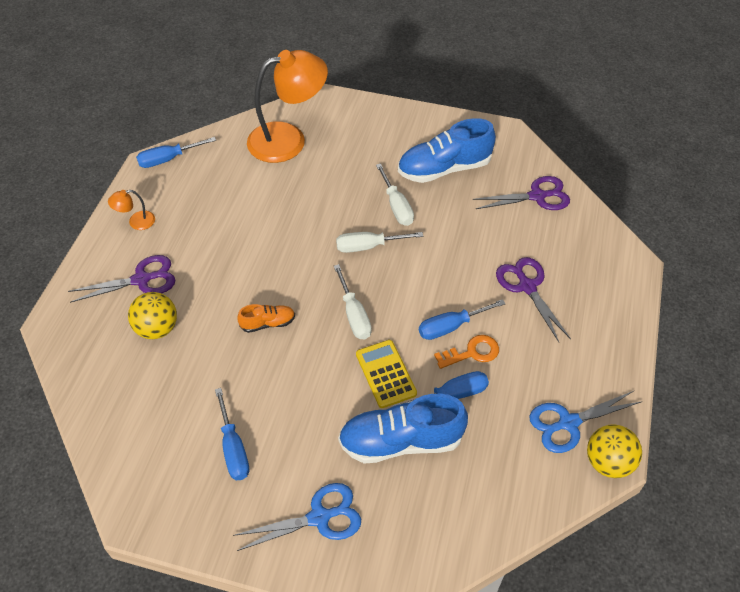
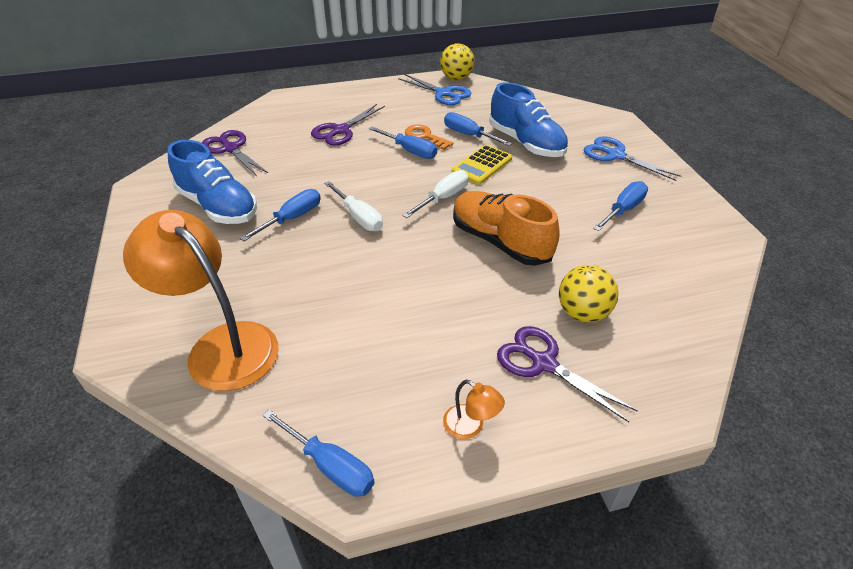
camera: 120 degrees left, 10 degrees down
orange shoe [237,304,295,333] -> orange shoe [453,191,560,266], size x2.03
white screwdriver [376,164,414,226] -> blue screwdriver [240,189,321,241]

